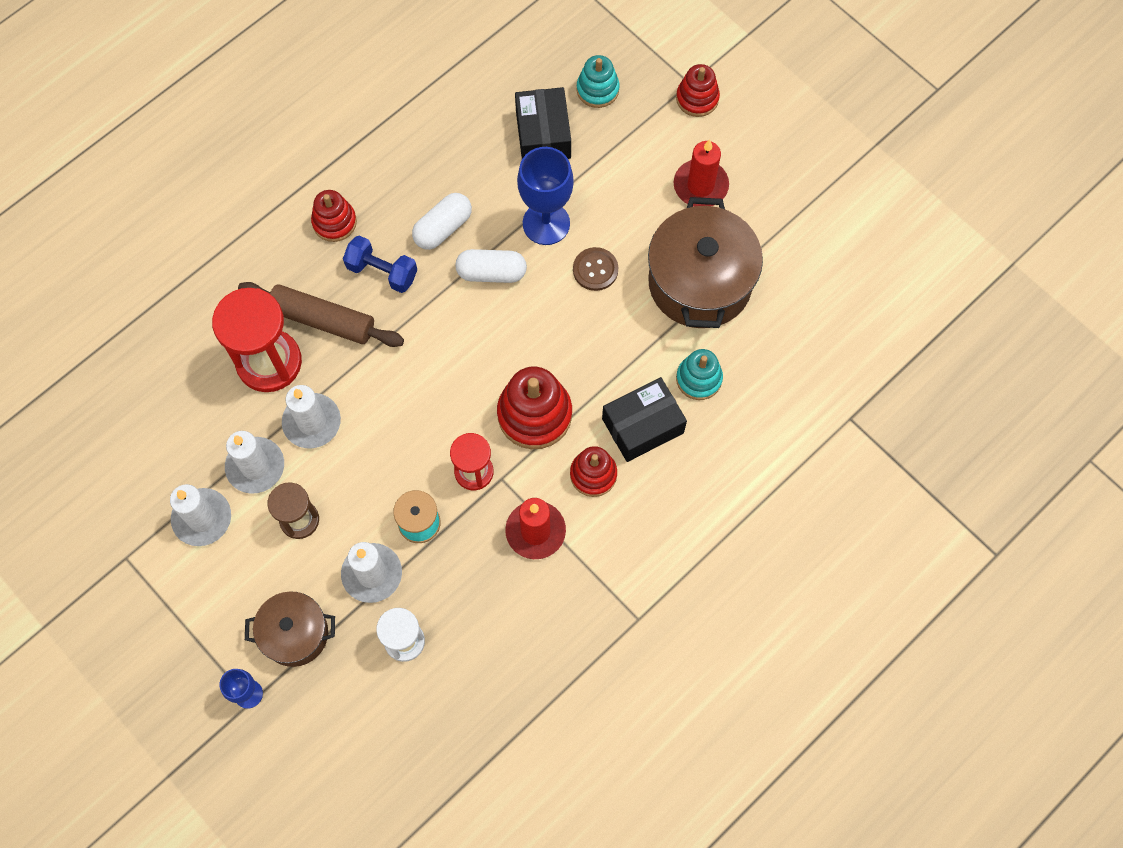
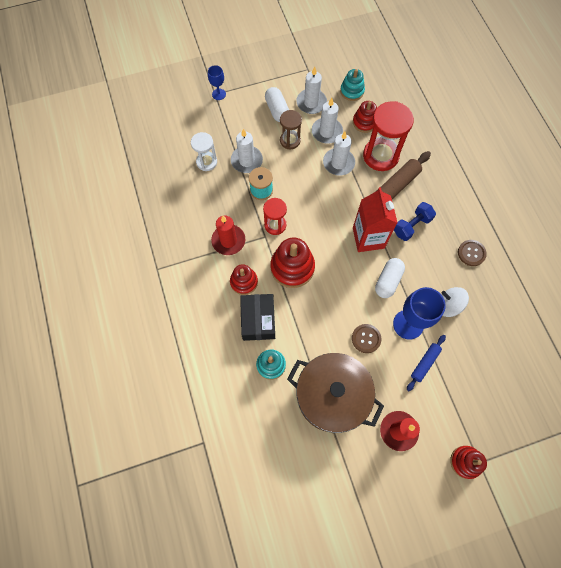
camera: 115 degrees right, 0 degrees up
brown pot [245,591,335,667] -> none
red stacking toy [311,190,357,242] -> red stacking toy moved to [353,101,377,133]
white capsule [412,193,472,250] -> white capsule moved to [265,87,289,122]
black box [515,87,571,159] -> none
turquoise stacking toy [577,55,619,108] -> turquoise stacking toy moved to [340,69,365,101]
none -> red carton [353,187,398,252]
none -> blue rolling pin [407,335,446,391]
none -> white spinning top [441,287,469,317]
none -> brown button [458,240,487,266]

